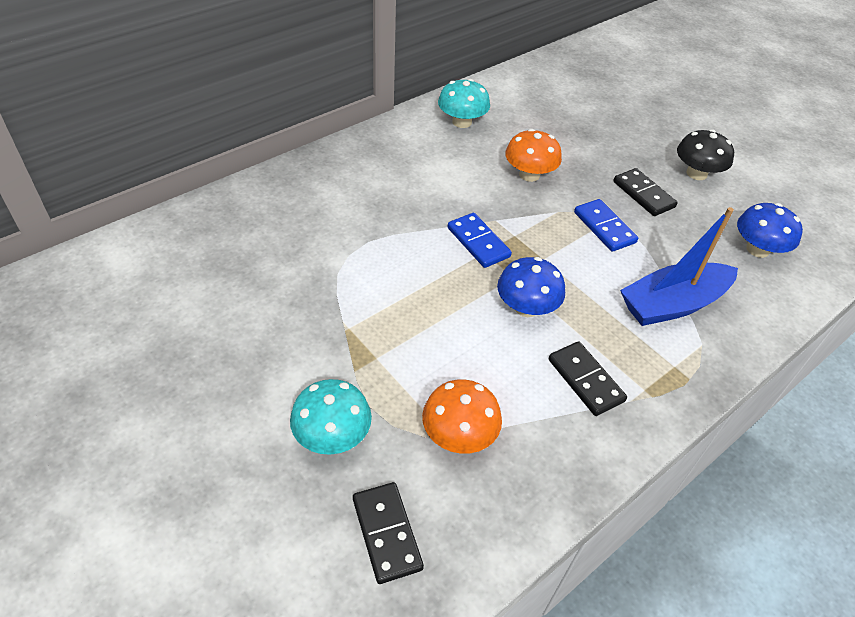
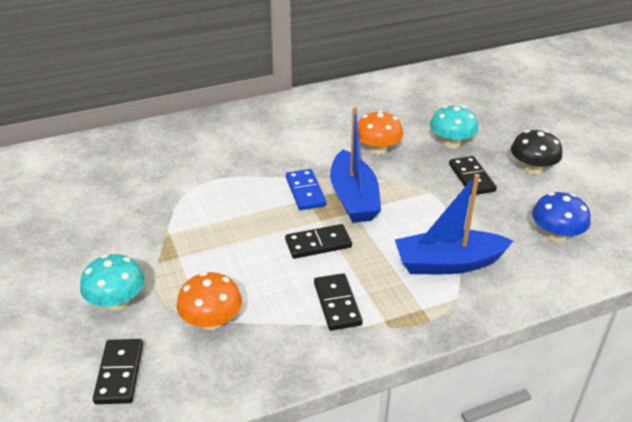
camera: 20 degrees right, 10 degrees down
turquoise mushroom [438,79,490,128] -> turquoise mushroom moved to [430,105,478,148]
blue mushroom [497,257,565,317] -> black domino [285,224,352,259]
blue domino [574,199,638,252] -> none
none -> blue boat [330,107,381,223]

